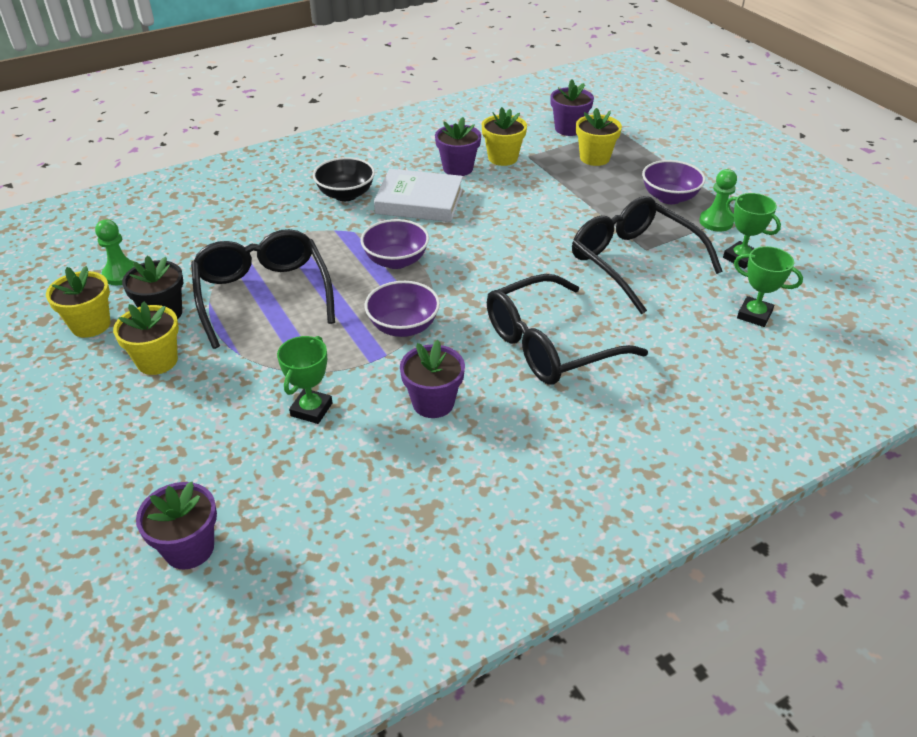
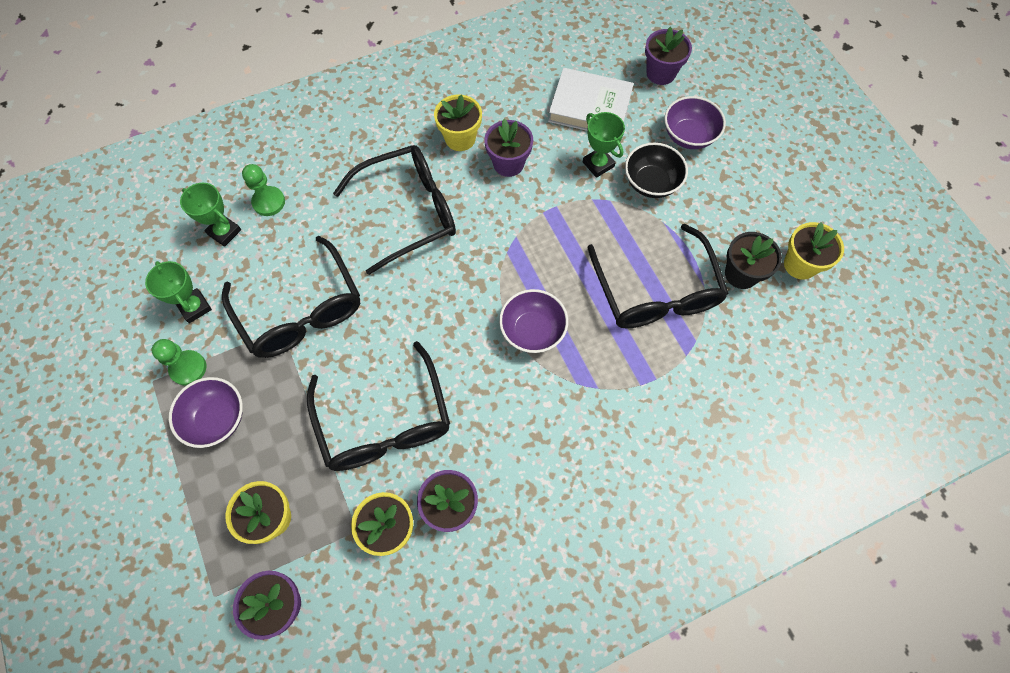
camera: 175 degrees left, 25 degrees up
green pawn [95,220,135,285] -> green pawn moved to [242,164,285,216]
yellow flower pot [113,302,179,375] -> yellow flower pot moved to [434,95,482,151]
green trophy [277,336,333,424] -> green trophy turned 60 degrees counterclockwise [583,112,625,178]
black bowl [313,157,375,201] -> black bowl moved to [625,143,688,198]
purple bowl [365,281,440,337] -> purple bowl moved to [664,96,726,149]
white book [374,169,463,222] -> white book moved to [548,68,634,131]
none -> black glasses [307,341,450,471]

